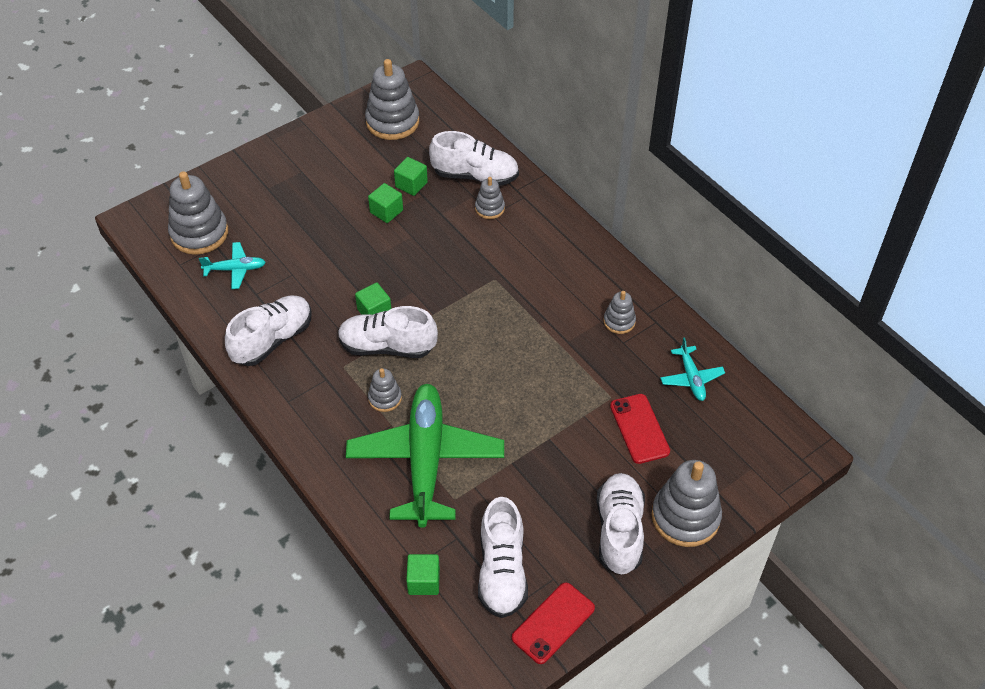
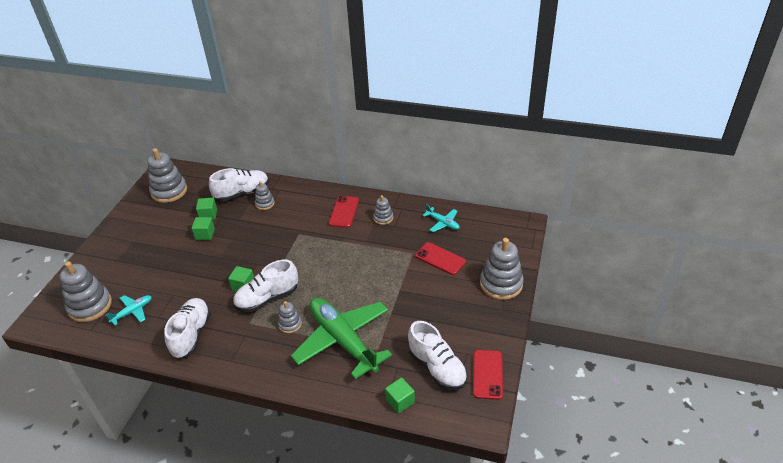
camera: 35 degrees left, 10 degrees down
white shoe [596,473,645,575] -> none
none -> red phone [329,196,359,228]

